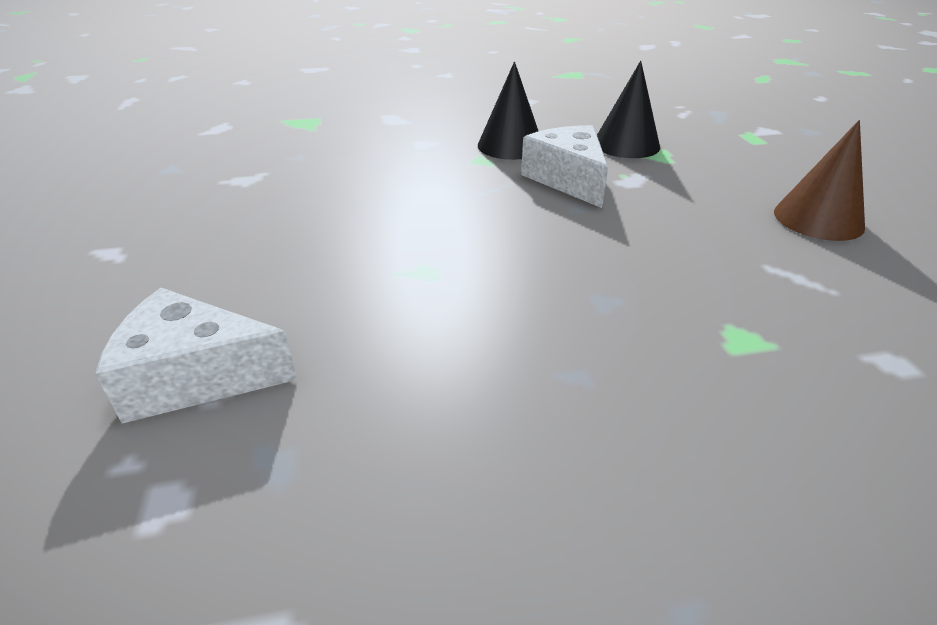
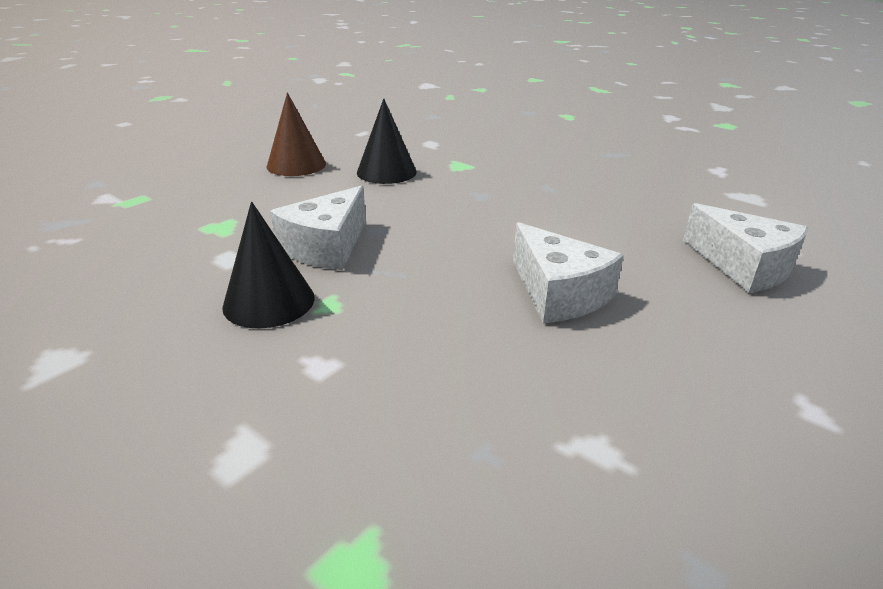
camera: 130 degrees left, 5 degrees down
black cone [597,61,660,158] -> black cone moved to [357,98,417,184]
none -> white cheese [513,222,624,323]

